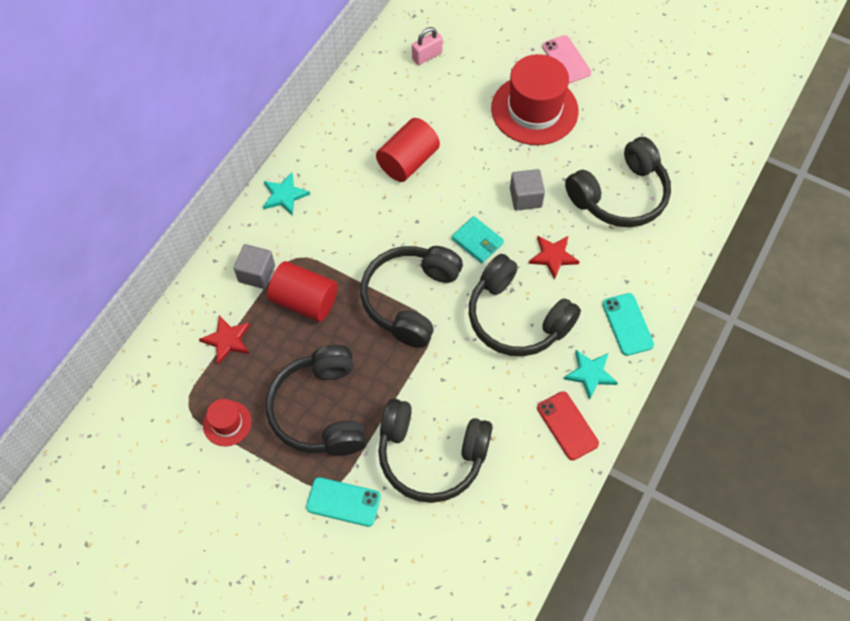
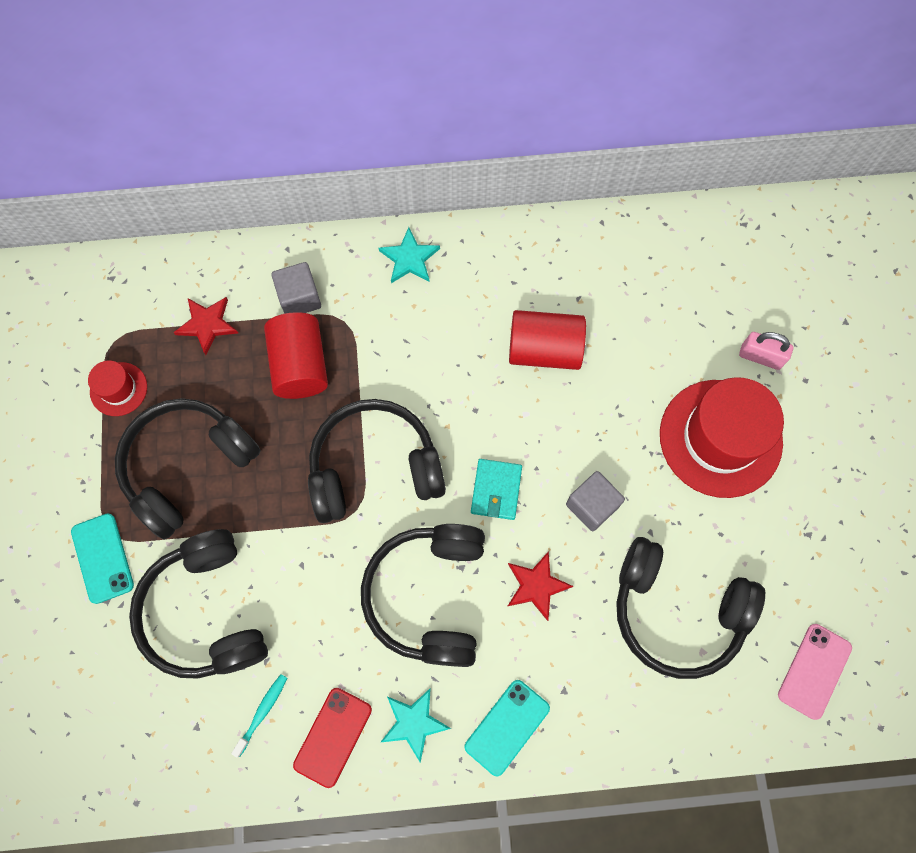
camera: 55 degrees right, 10 degrees up
pink padlock [412,27,443,65] -> pink padlock moved to [739,332,793,370]
pink phone [542,35,591,83] -> pink phone moved to [778,624,852,720]
none -> turquoise toothbrush [231,674,287,757]

